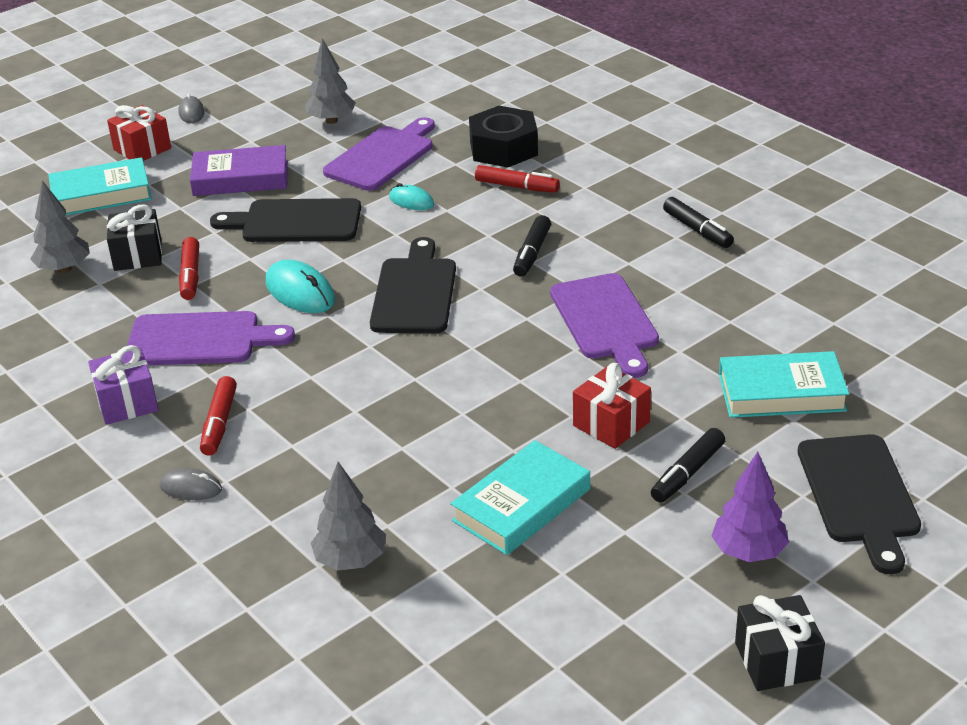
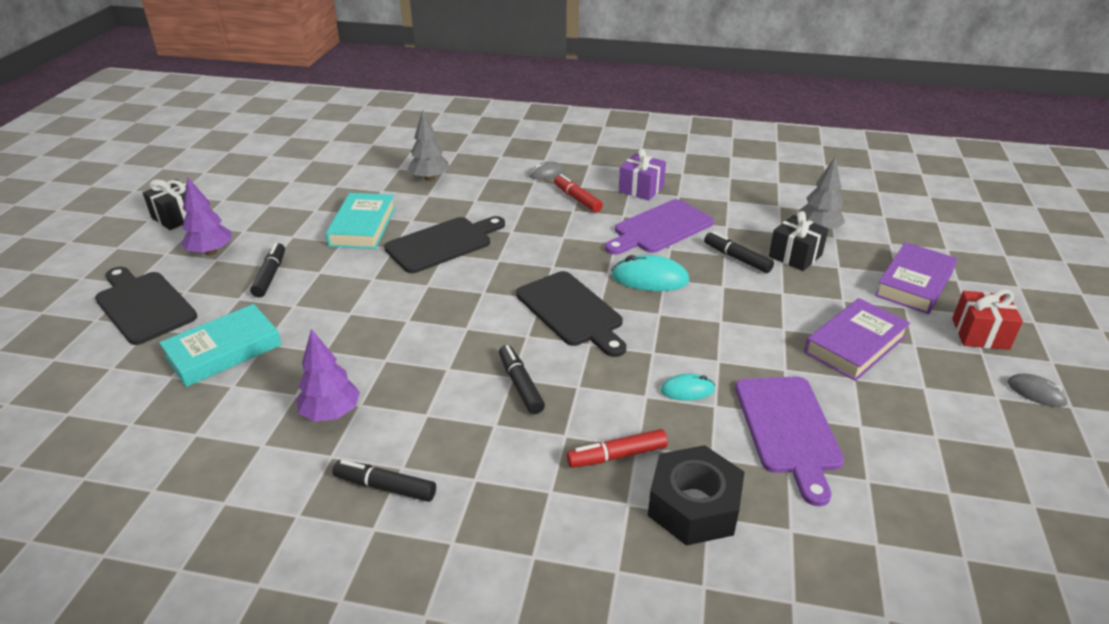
camera: 140 degrees right, 0 degrees up
turquoise book [48,157,152,215] -> purple book [875,242,957,314]
red marker [179,237,199,300] -> black marker [704,231,774,273]
black cutting board [210,198,361,242] -> black cutting board moved to [384,216,505,273]
grey tree [305,38,356,124] -> none
purple cutting board [550,273,659,378] -> none
red gift [573,363,651,449] -> none
none -> purple tree [296,329,360,422]

